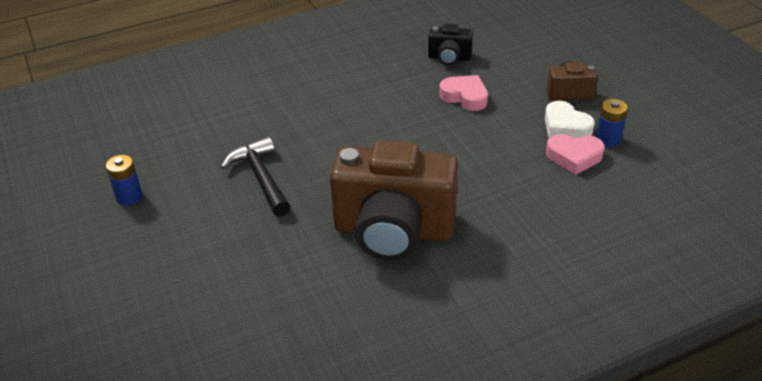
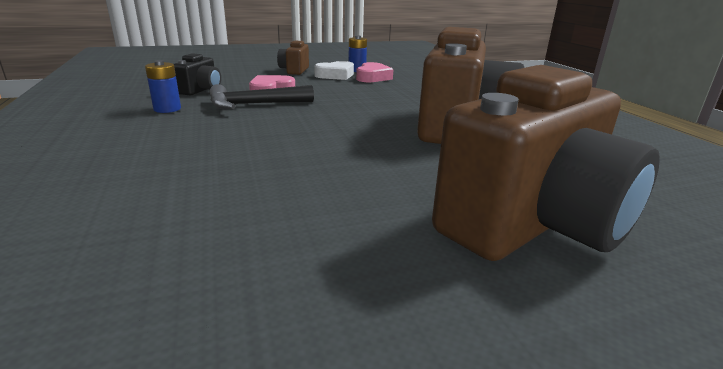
camera: 85 degrees left, 15 degrees down
blue battery [106,155,142,205] -> blue battery moved to [145,60,181,113]
black hammer [221,137,291,217] -> black hammer moved to [210,84,314,109]
none -> brown camera [432,65,660,261]

